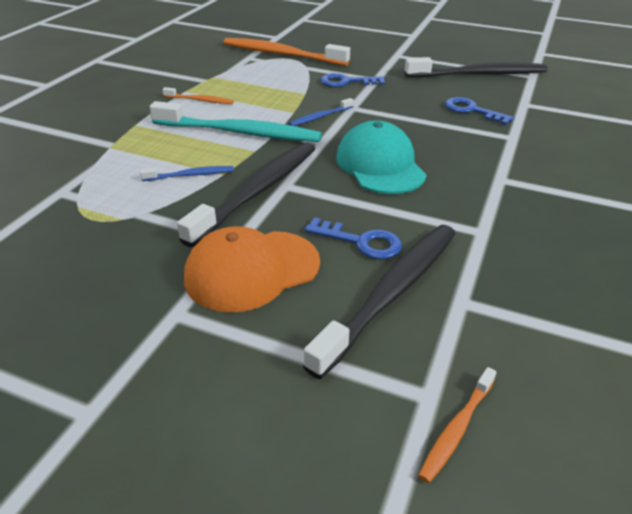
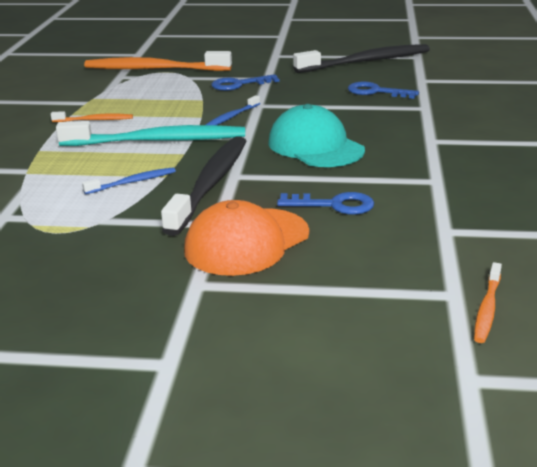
camera: 15 degrees left, 10 degrees down
black toothbrush [303,225,455,379] -> none

